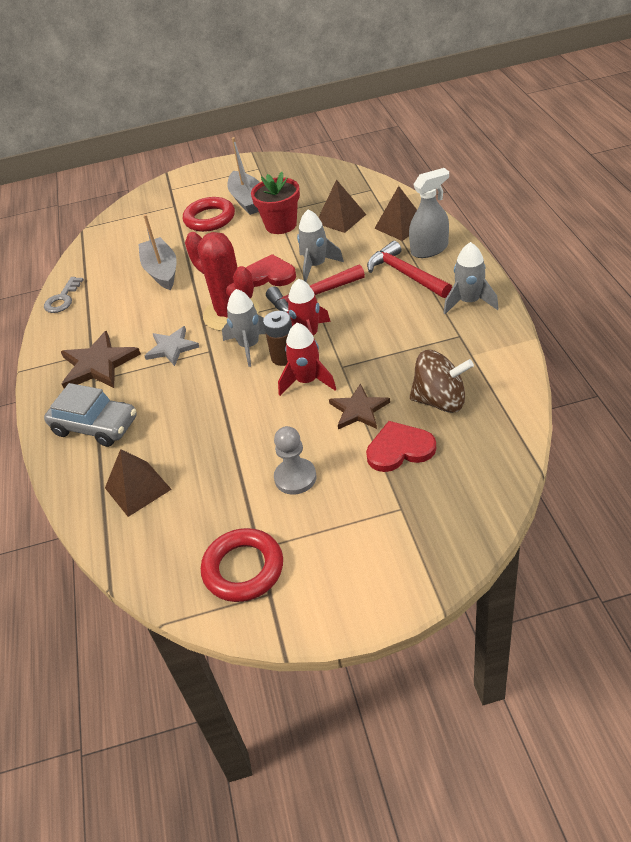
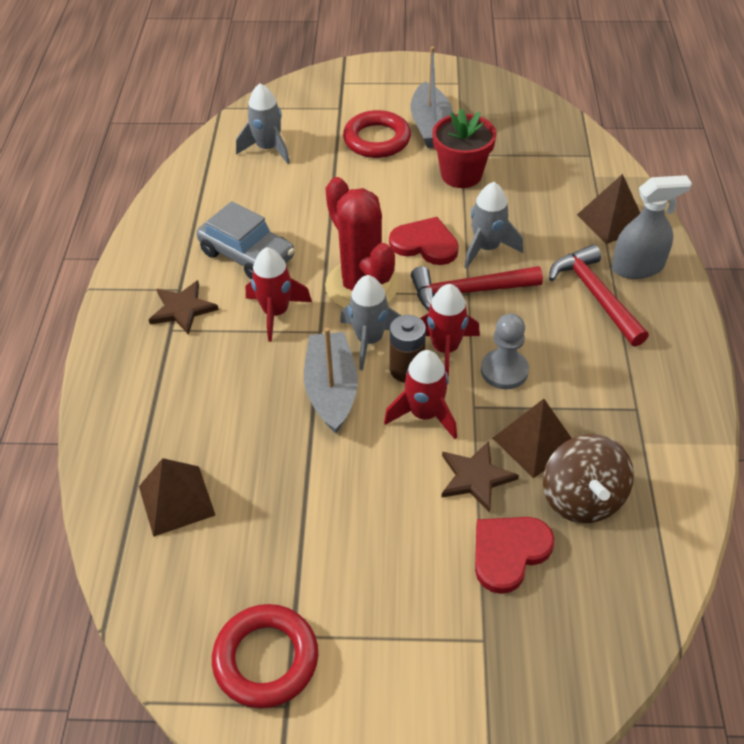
camera: 10 degrees right, 5 degrees up
grey key [44,277,84,313] -> none
grey car [44,383,137,447] -> grey car moved to [196,201,295,279]
brown star [61,331,141,388] -> brown star [149,280,219,335], size x0.67
grey boat [138,214,177,290] -> grey boat moved to [304,327,358,433]
grey star [145,326,199,366] -> red rocket [246,247,312,342]
grey pawn [274,426,317,495] -> grey pawn moved to [481,313,529,389]
brown pyramid [318,179,366,233] -> brown pyramid moved to [493,399,572,478]
red heart [366,421,436,472] -> red heart turned 45 degrees counterclockwise [475,517,554,594]
brown spinning top [409,350,474,413] -> brown spinning top turned 60 degrees clockwise [543,434,634,523]
grey rocket [444,242,499,314] -> grey rocket moved to [236,83,290,164]

